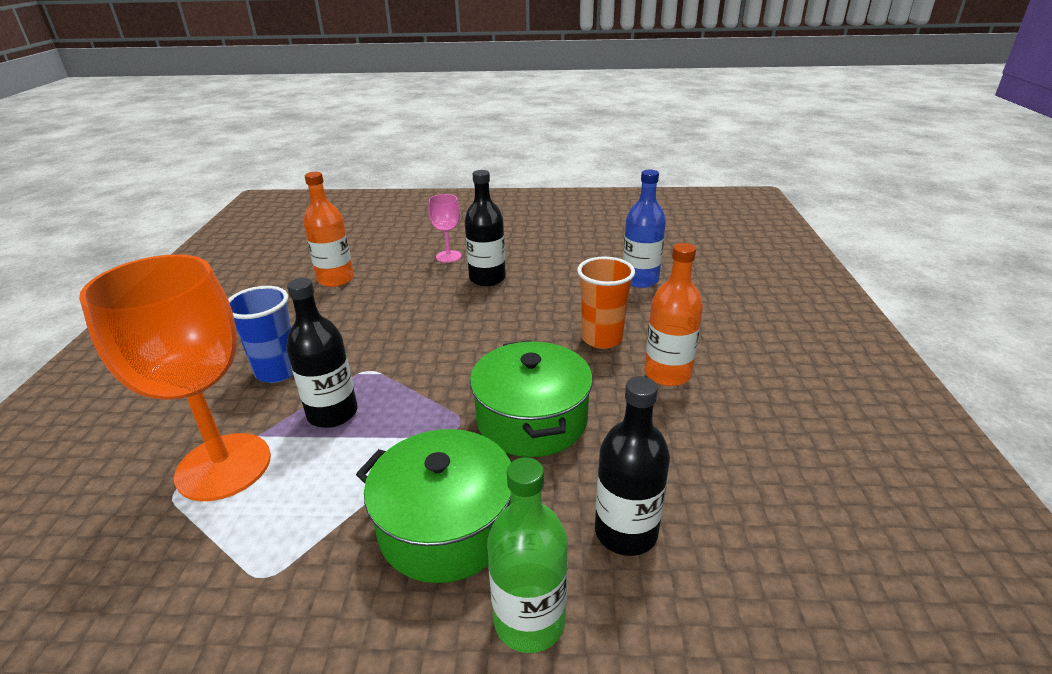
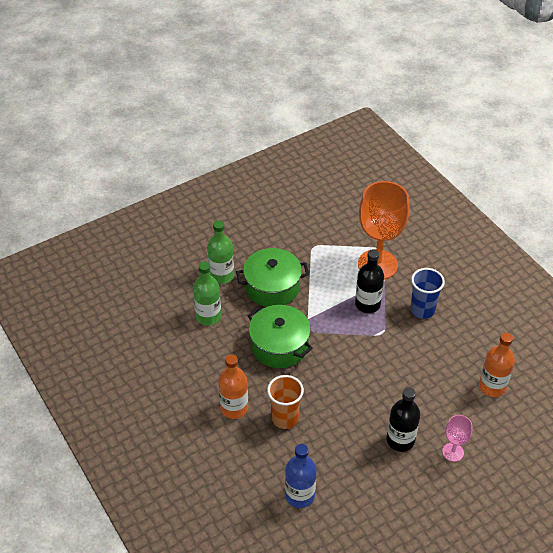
camera: 145 degrees right, 15 degrees up
black bottle [595,376,670,556] -> green bottle [193,262,221,326]

